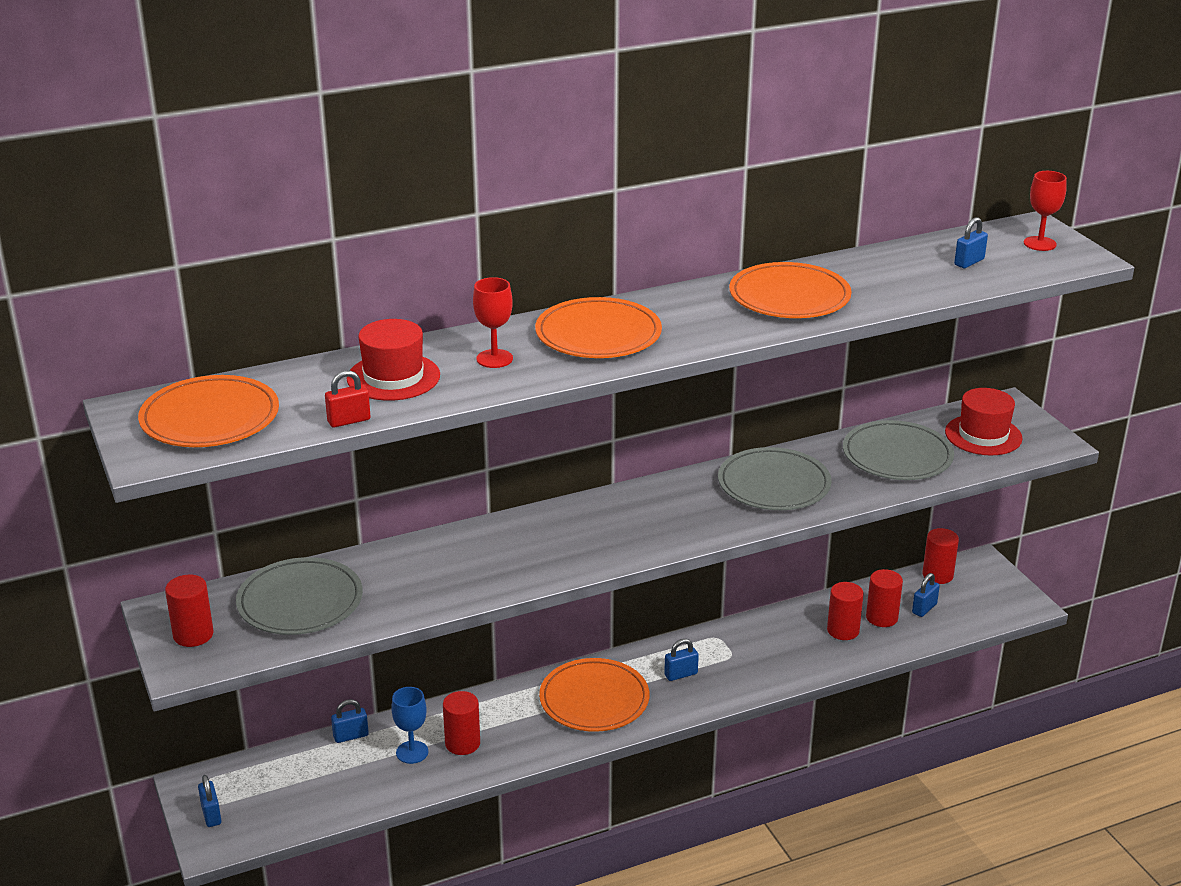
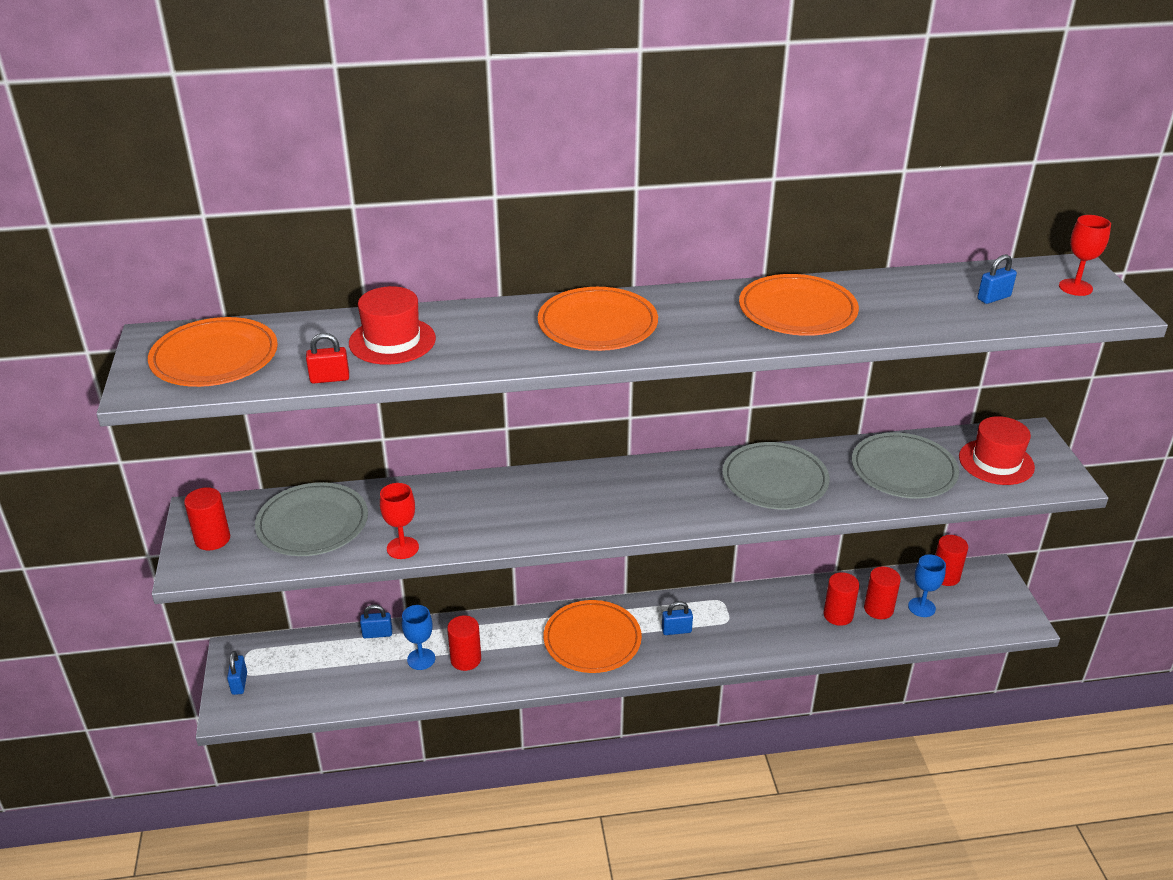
camera: 15 degrees right, 5 degrees up
red goblet [473,277,513,368] -> red goblet moved to [380,483,419,559]
blue padlock [912,573,940,617] -> blue goblet [908,554,946,617]

